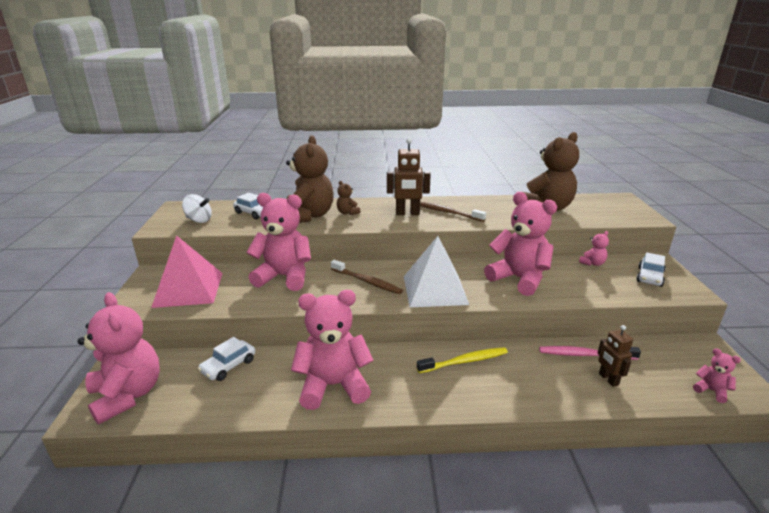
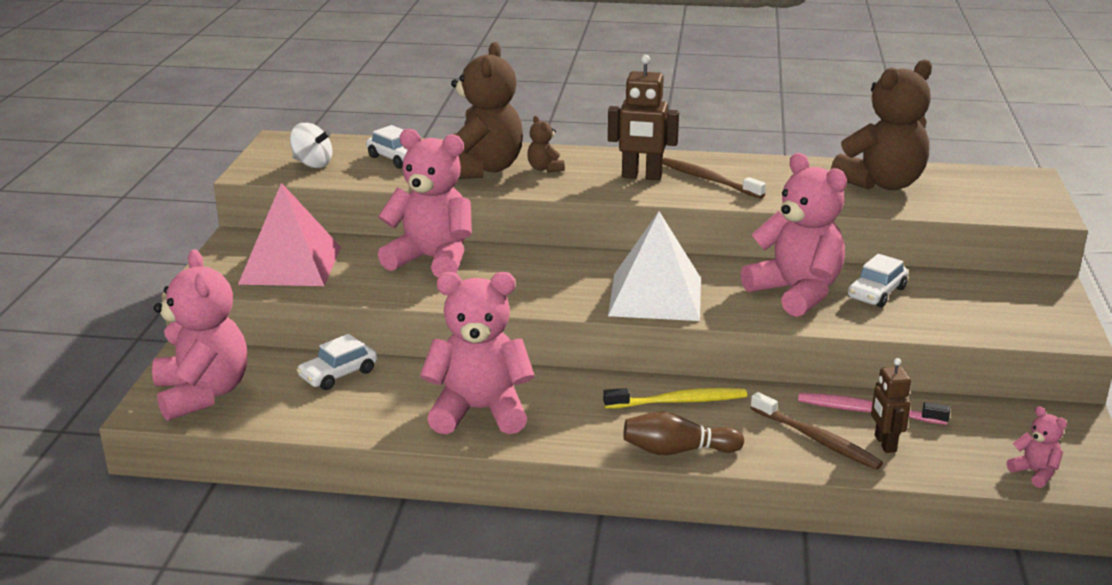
camera: 10 degrees right, 0 degrees up
brown toothbrush [331,260,403,294] -> brown toothbrush moved to [751,392,883,470]
pink teddy bear [579,231,609,266] -> none
white car [636,252,666,287] -> white car moved to [848,254,908,308]
none -> brown bowling pin [623,411,744,455]

